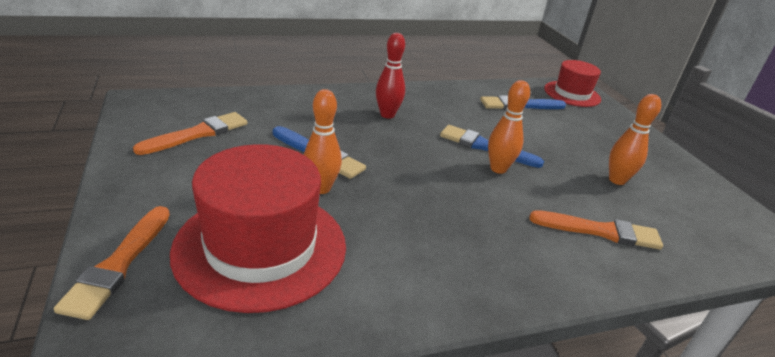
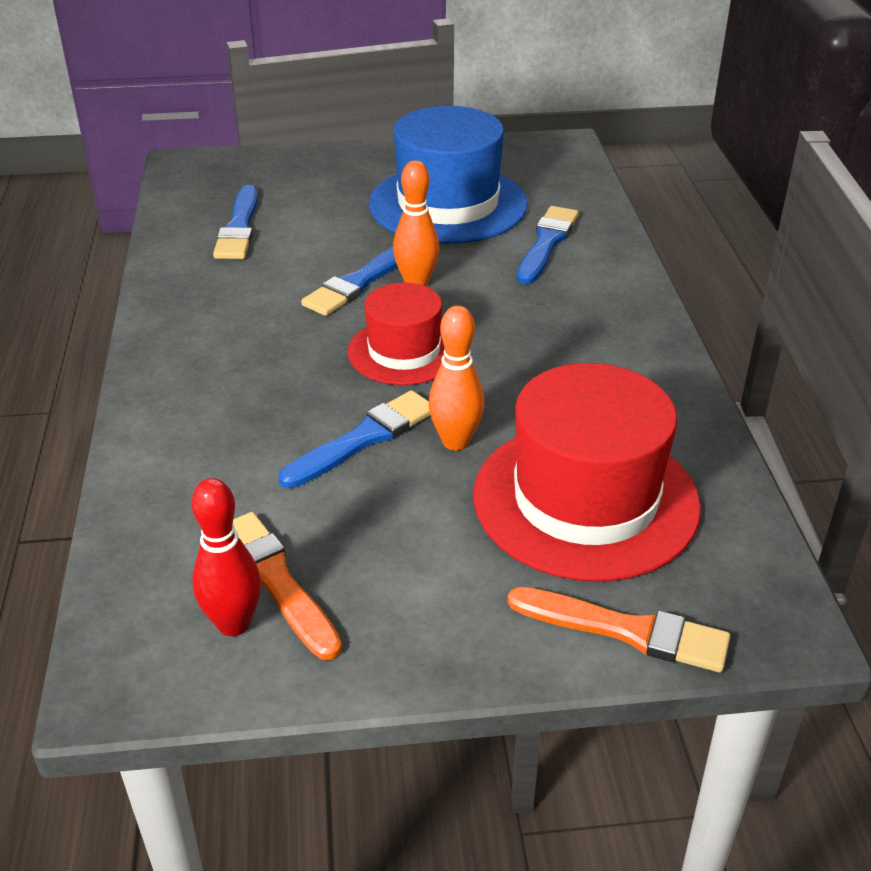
camera: 75 degrees left, 5 degrees up
red bowling pin [376,33,405,119] -> red bowling pin moved to [192,478,261,636]
orange brush [529,210,663,250] -> blue brush [517,206,579,284]
red hat [544,60,601,107] -> red hat moved to [348,283,445,385]
orange bowling pin [609,94,661,185] -> blue hat [369,106,528,244]

